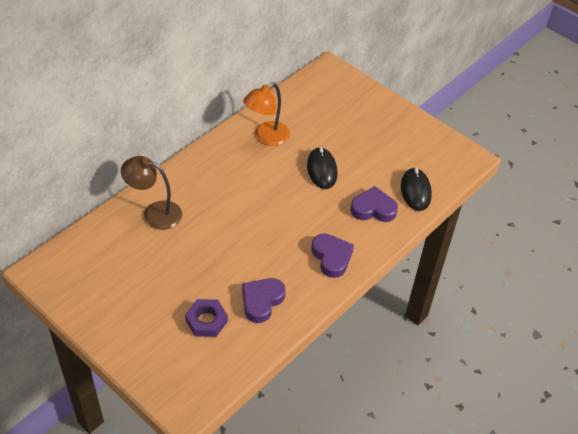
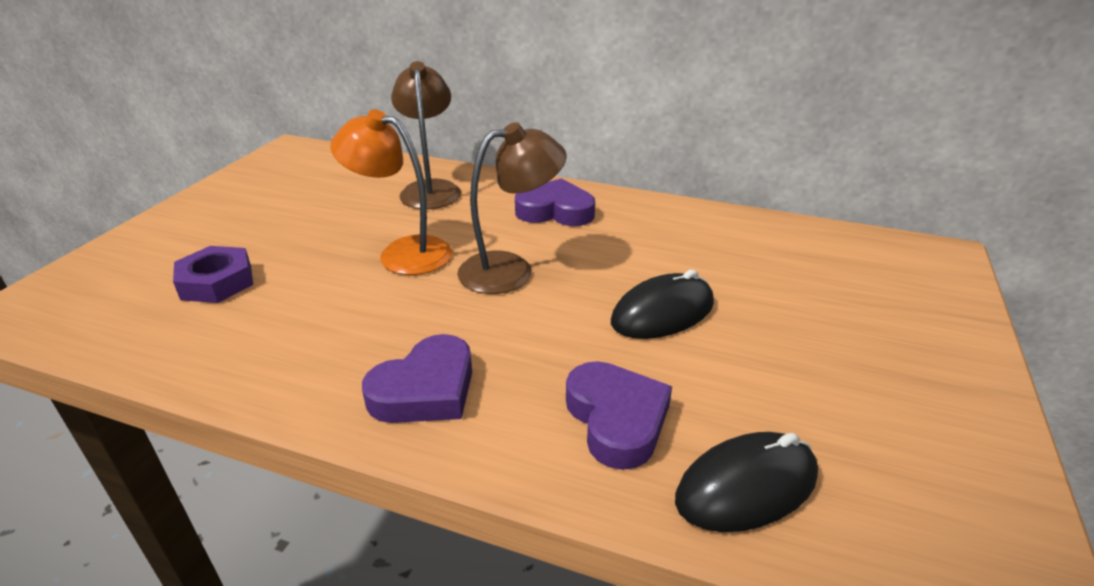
camera: 70 degrees right, 15 degrees down
purple heart [242,278,285,323] -> purple heart moved to [515,178,595,226]
orange lamp [243,82,290,146] -> orange lamp moved to [330,109,452,275]
none -> brown lamp [457,122,567,294]

